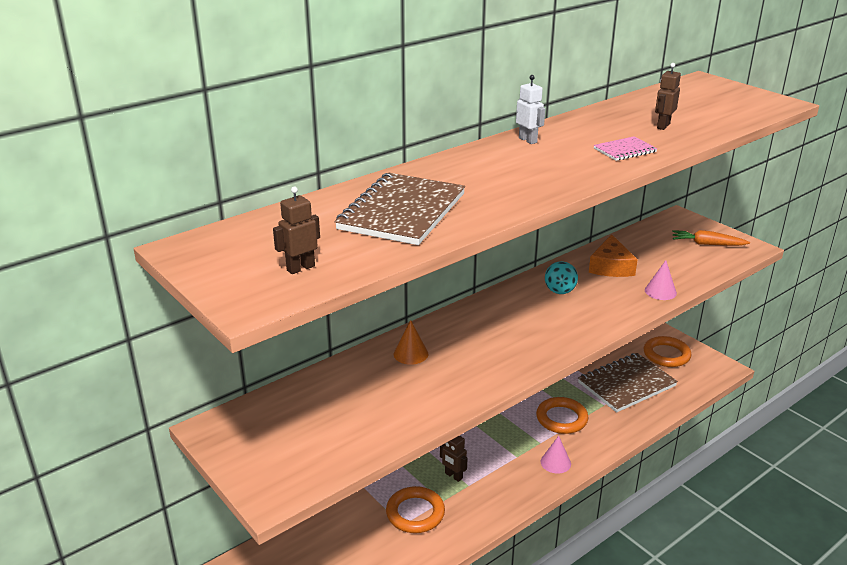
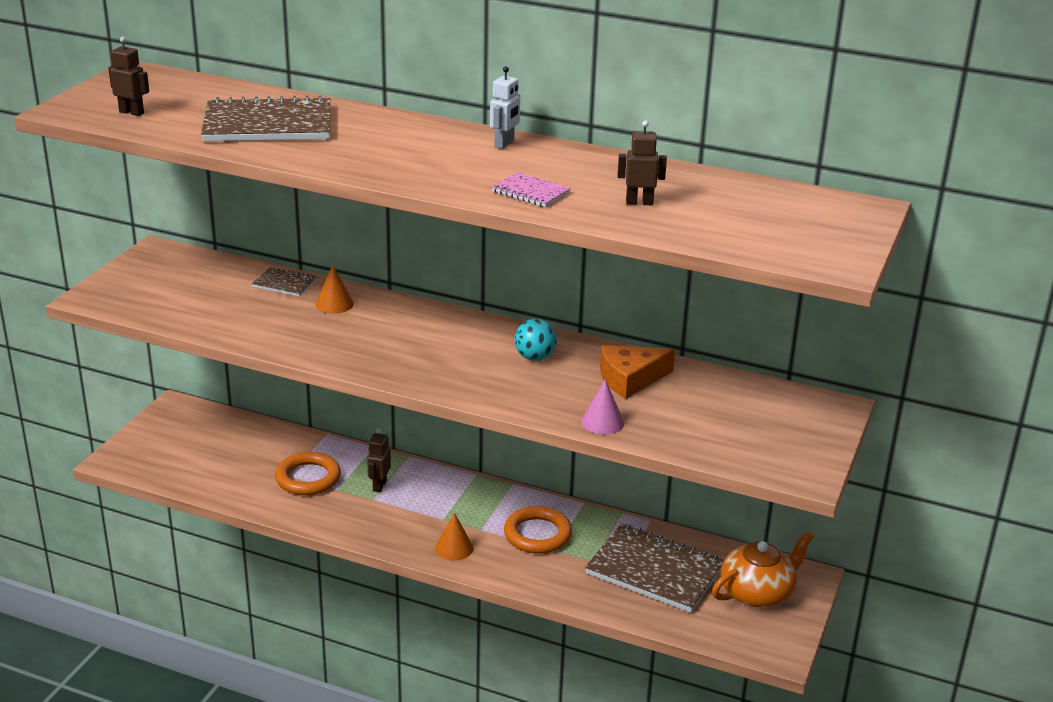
camera: 60 degrees right, 0 degrees up
pink cone [541,436,571,474] -> orange cone [435,512,474,561]
orange ring [644,336,691,367] -> orange teapot [712,532,814,608]
orange carrot [672,230,750,246] -> none
none -> brown notebook [252,267,317,296]

